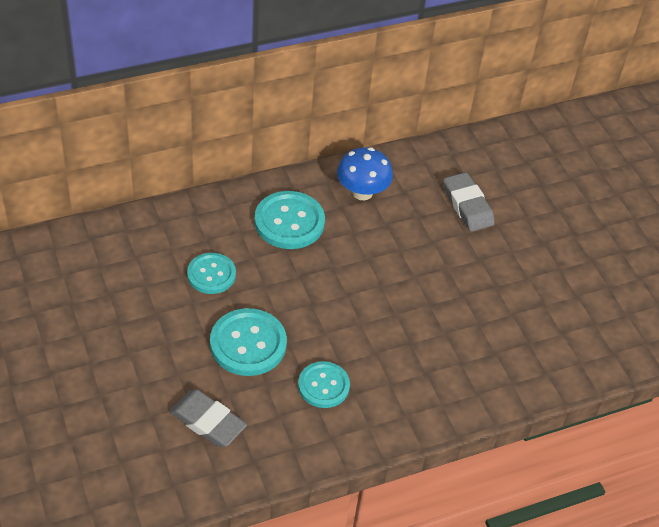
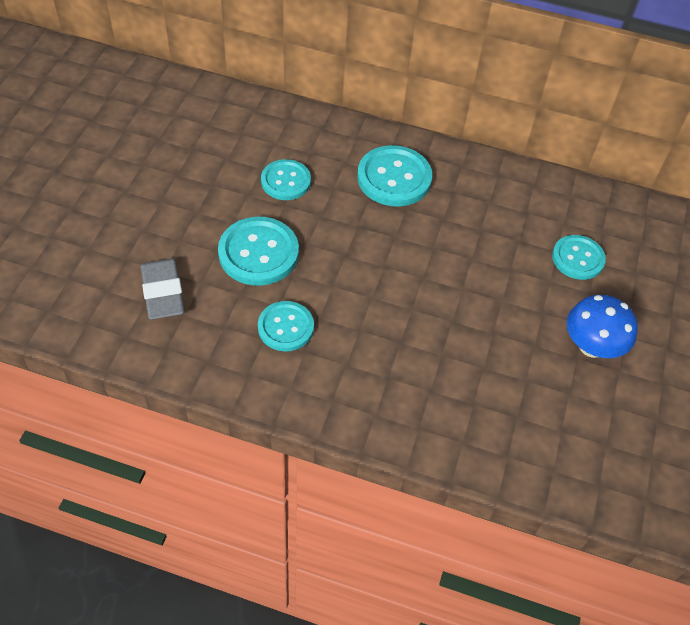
camera: 40 degrees right, 5 degrees up
blue mushroom [337,147,393,200] -> blue mushroom moved to [567,295,638,358]
grey eraser [443,172,495,232] -> turquoise button [552,235,606,280]

